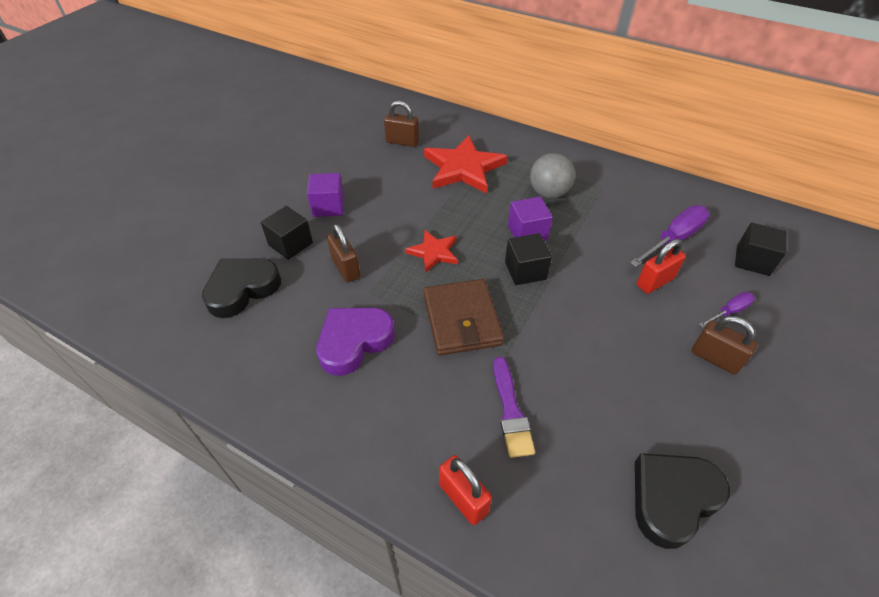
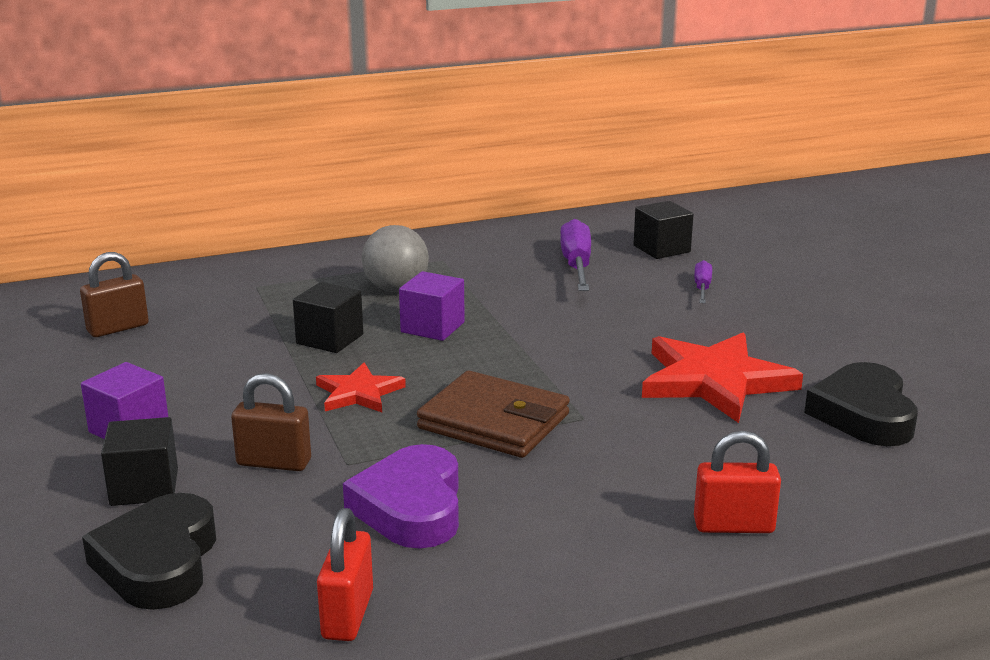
camera: 50 degrees left, 25 degrees down
red star [424,135,508,194] -> red star moved to [642,333,803,423]
purple brush [493,357,535,458] -> none
black cube [505,233,552,285] -> black cube moved to [293,282,363,353]
red padlock [637,239,686,294] -> red padlock moved to [317,508,373,641]
brown padlock [692,316,757,374] -> none

